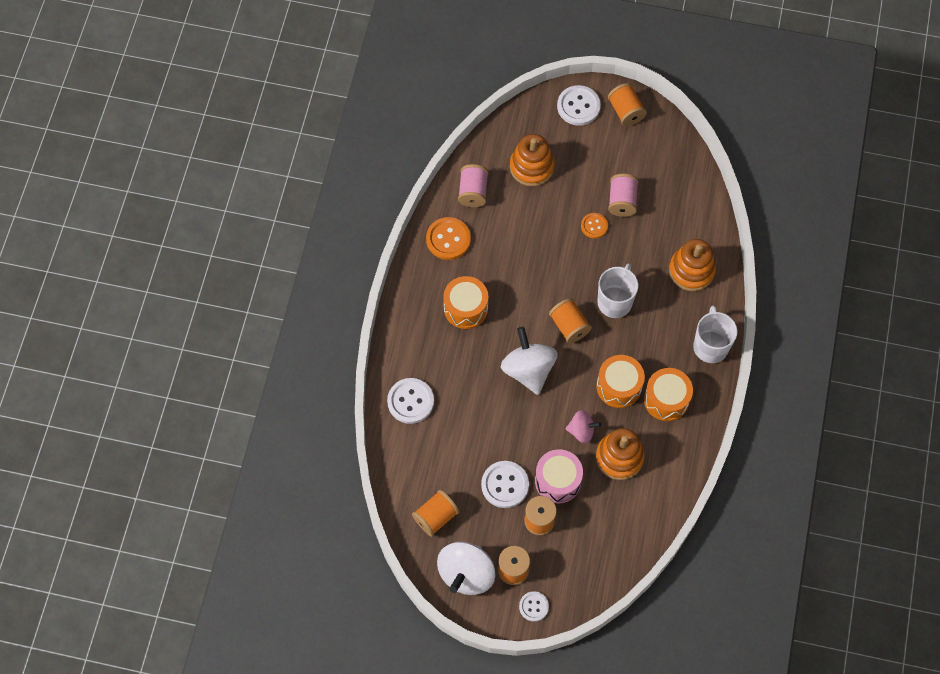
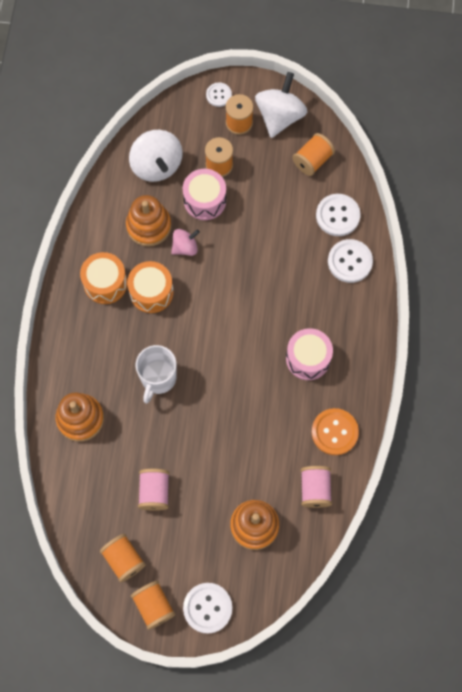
camera: 175 degrees right, 5 degrees up
orange drum [443,276,488,329] -> pink drum [286,328,333,380]
white button [481,461,529,508] -> white button moved to [316,194,361,236]
white spinning top [501,327,558,395] -> white spinning top moved to [129,130,183,182]
orange spool [549,298,592,343] -> orange spool moved to [100,534,146,583]
pink spinning top [565,410,601,443] -> pink spinning top turned 150 degrees clockwise [171,229,200,256]
orange button [581,213,608,239] -> none
white mug [693,306,737,363] -> none

